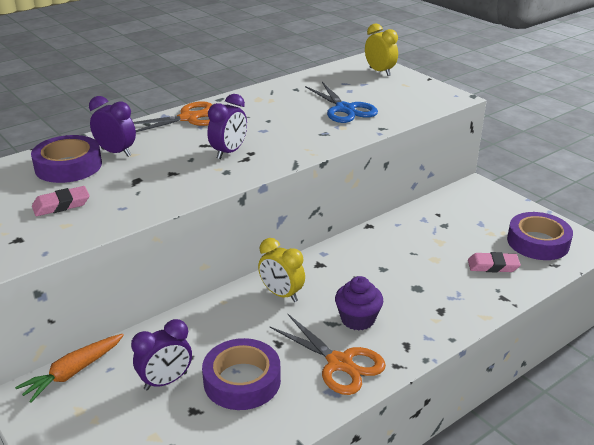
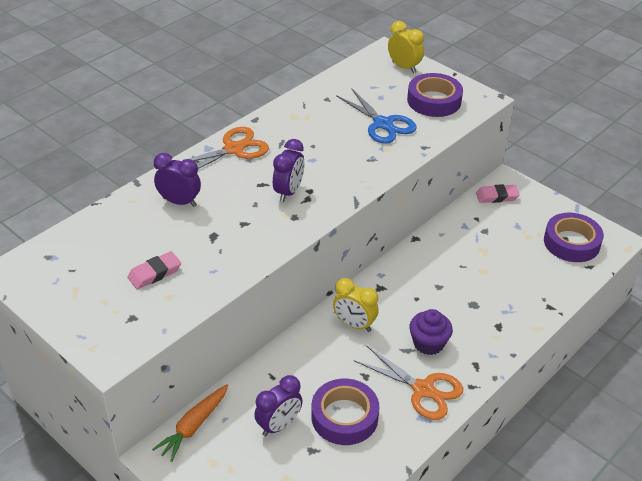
camera: 10 degrees left, 10 degrees up
purple tape [31,135,102,183] -> purple tape moved to [407,73,463,117]
pink eraser [468,252,521,272] -> pink eraser moved to [476,184,520,203]

